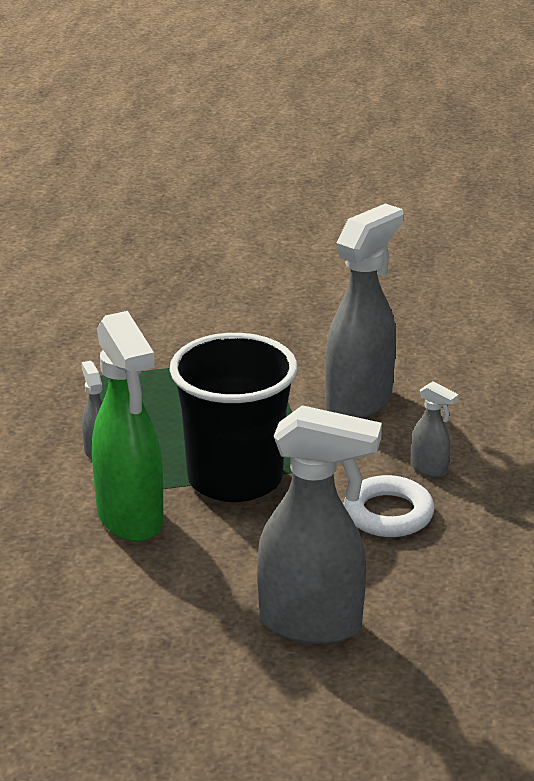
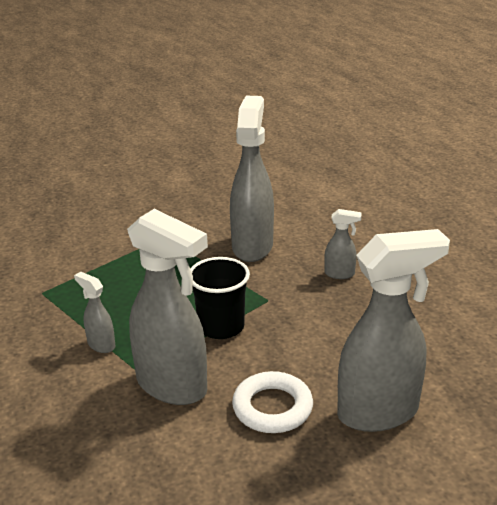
camera: 30 degrees left, 0 degrees up
green spray bottle [92,311,163,542] -> grey spray bottle [127,209,208,405]
black cup [170,333,298,502] -> black cup [190,257,250,339], size x0.61
white ring [344,475,434,537] -> white ring moved to [232,371,313,433]

